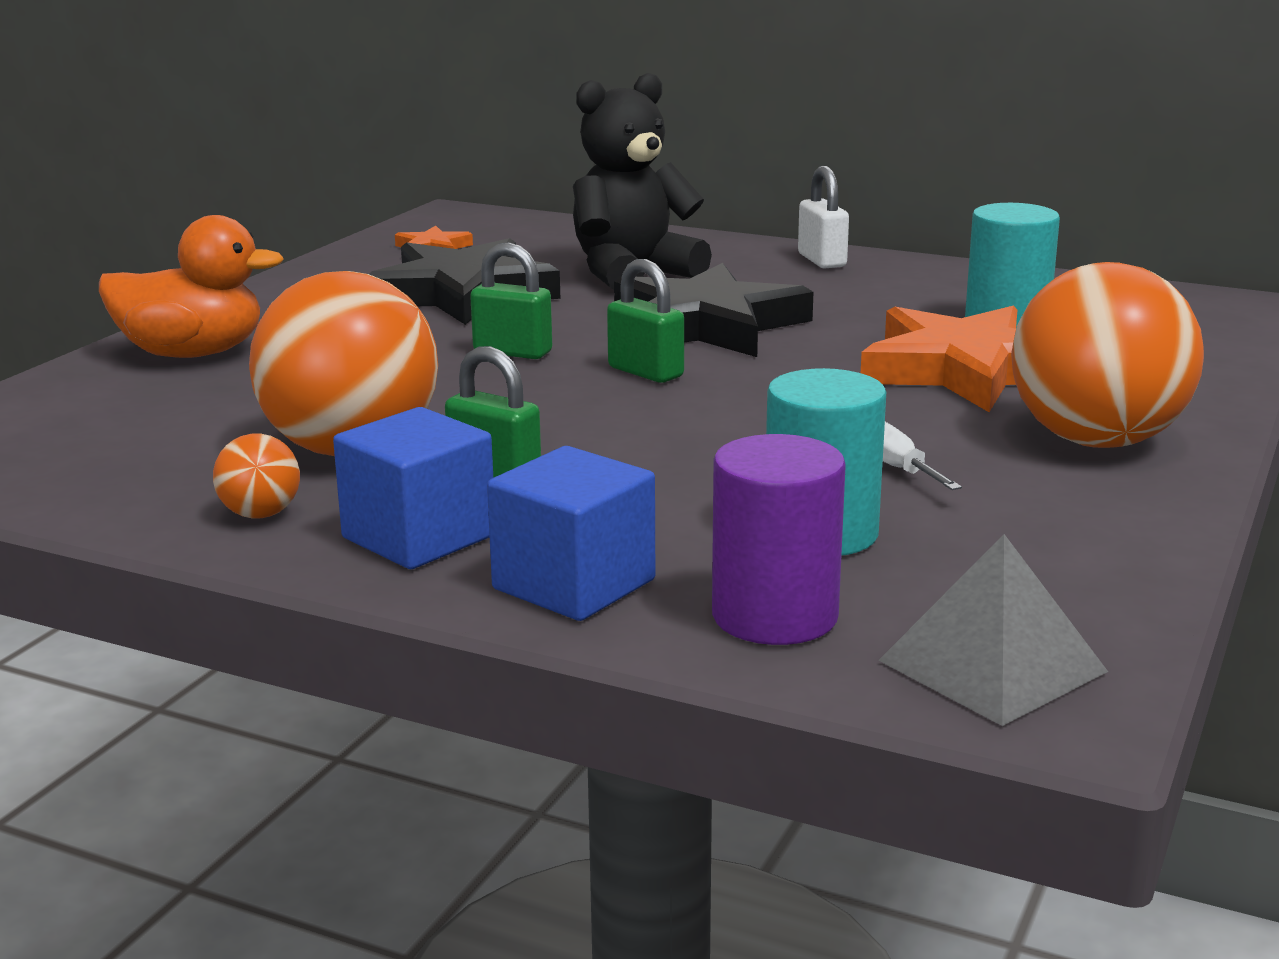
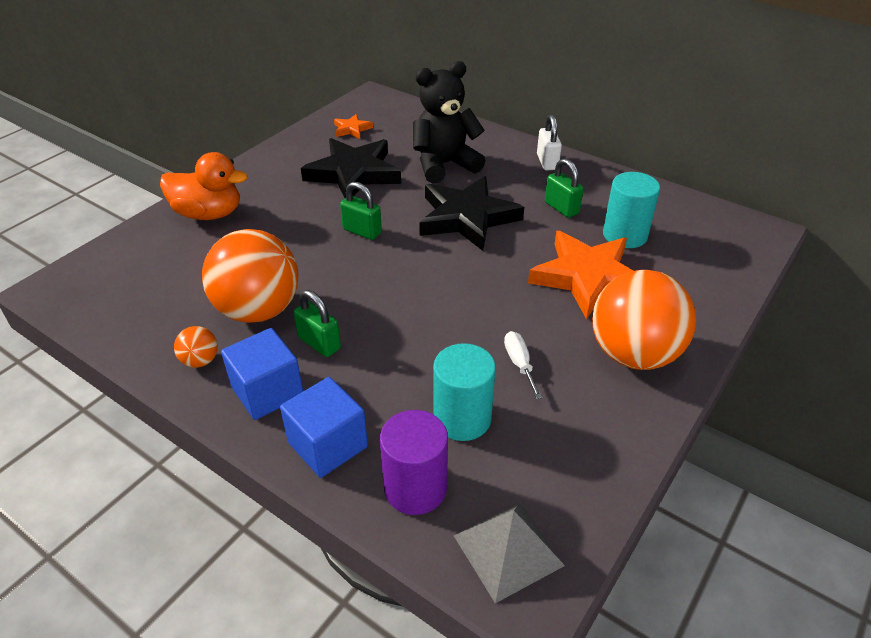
camera: 10 degrees right, 20 degrees up
green padlock [607,259,684,383] -> green padlock moved to [545,158,584,218]

